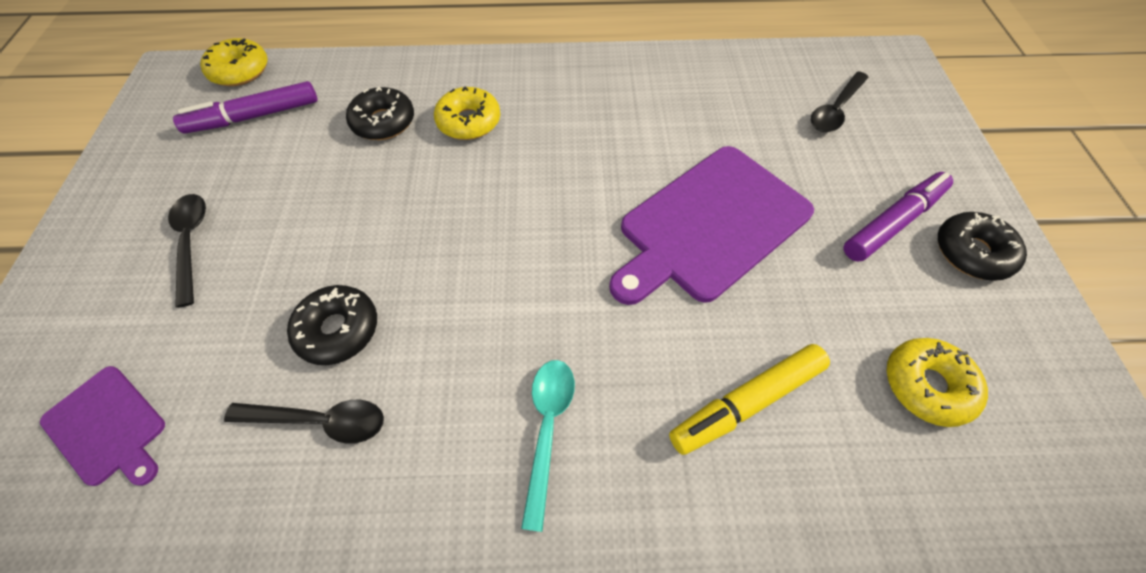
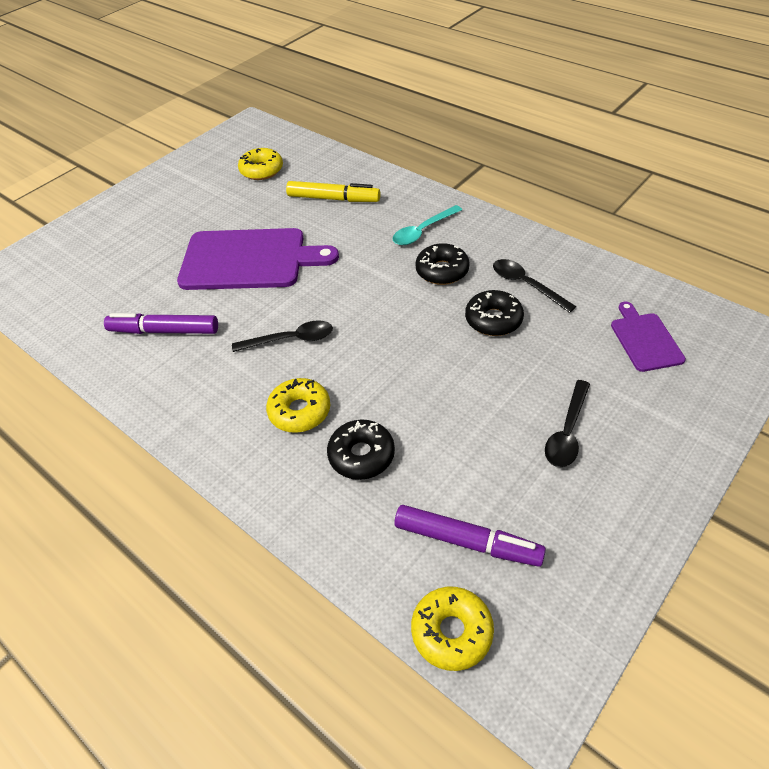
camera: 135 degrees left, 10 degrees down
black spoon [811,72,869,132] -> black spoon moved to [232,320,333,352]
purple marker [843,172,953,262] -> purple marker moved to [104,313,218,334]
black donut [938,212,1027,281] -> black donut moved to [415,243,470,285]

